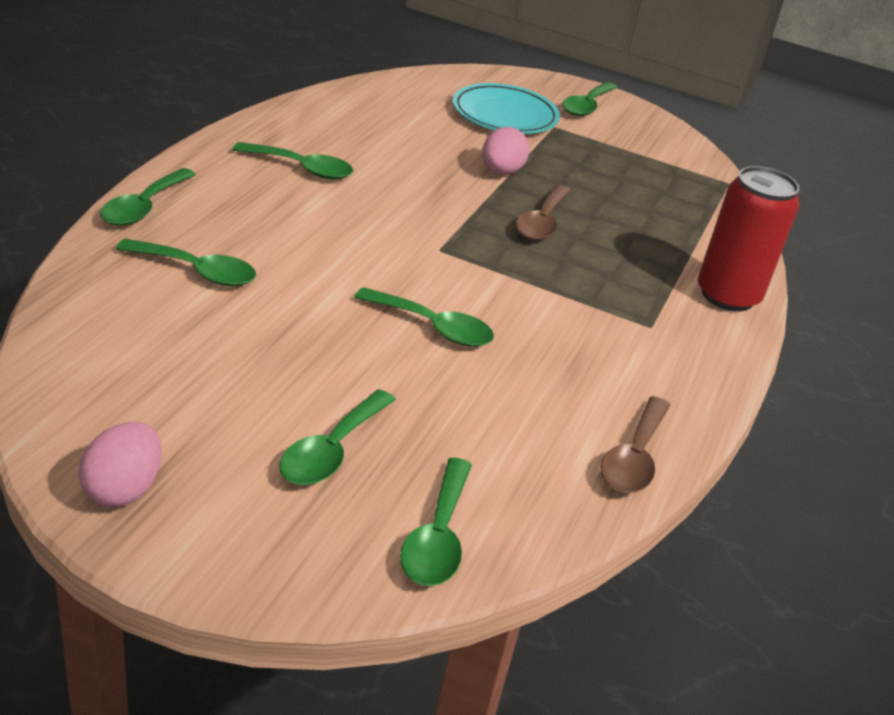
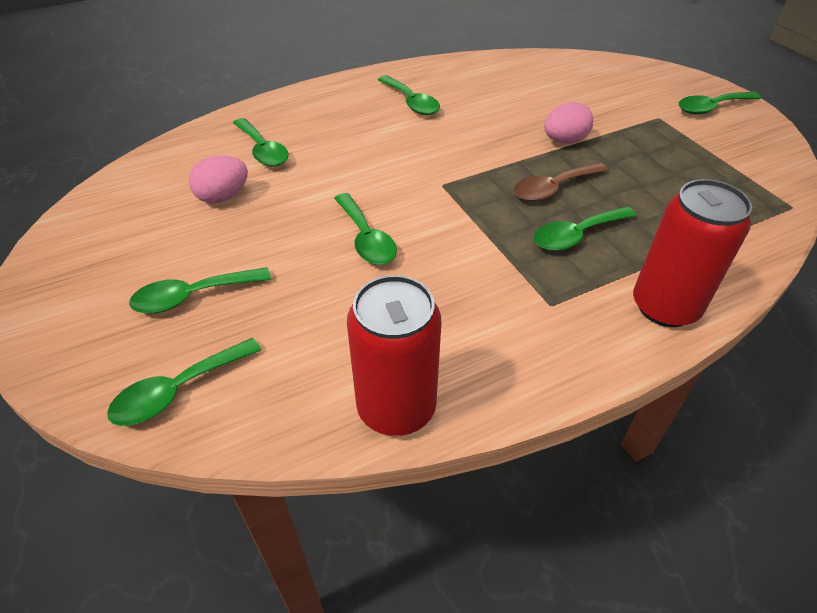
camera: 45 degrees right, 10 degrees up
pink egg [78,422,162,507] -> pink egg moved to [189,155,248,203]
green spoon [100,168,196,226] -> green spoon moved to [534,206,637,251]
turquoise plate [453,83,560,134] -> none
brown spoon [600,396,670,493] -> red can [347,275,441,436]

